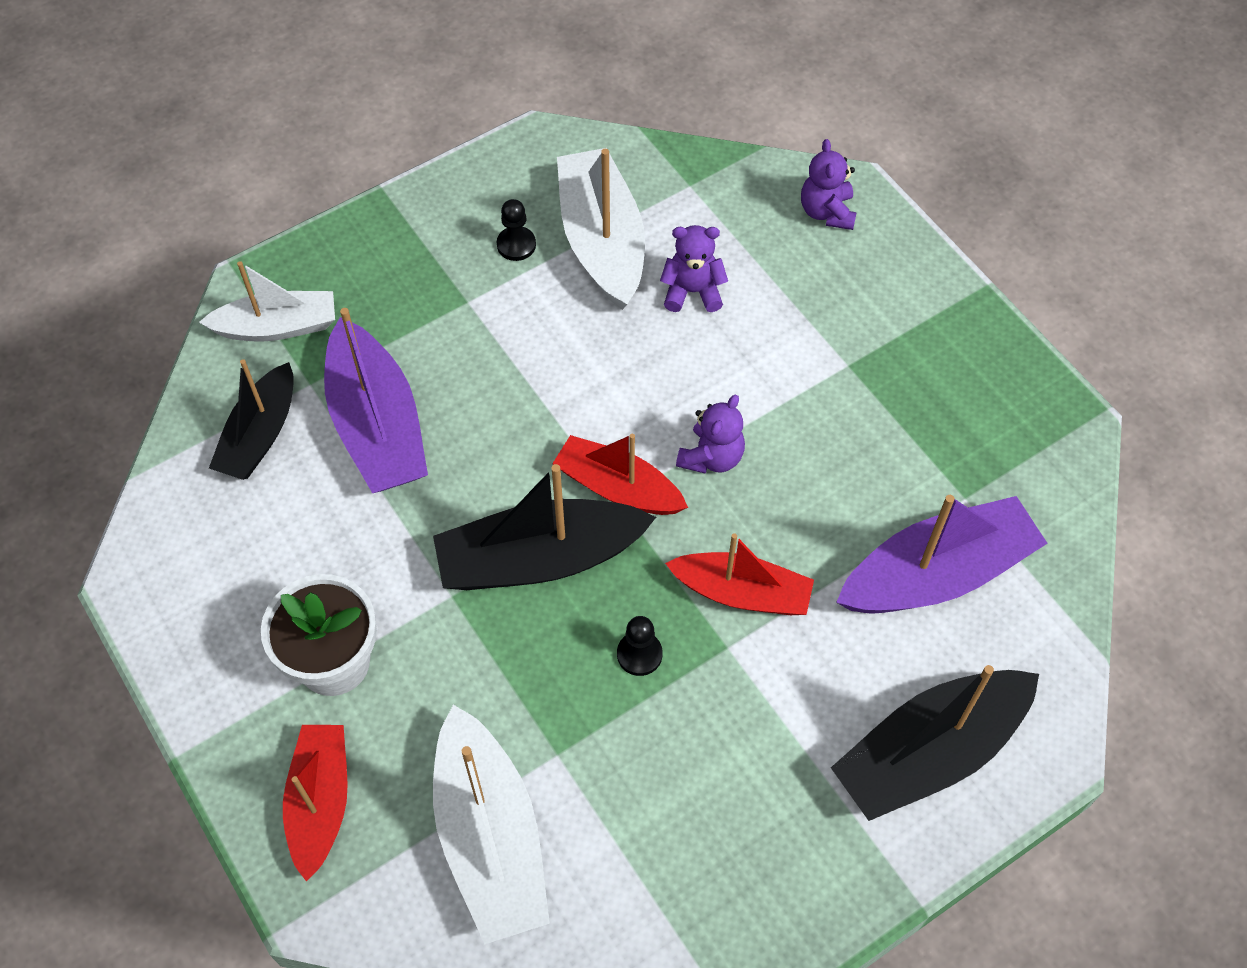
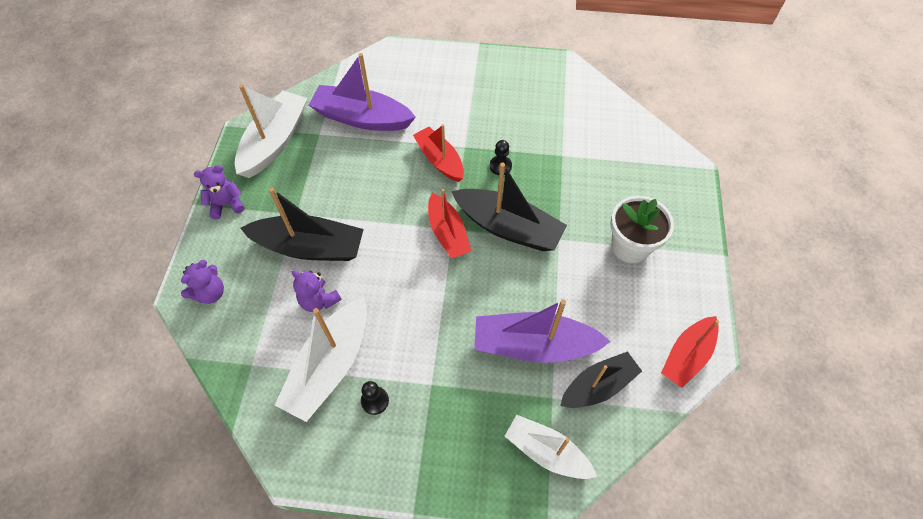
camera: 140 degrees left, 0 degrees up
red boat [283,725,348,882] -> red boat moved to [661,316,719,388]
purple boat [324,308,428,493] -> purple boat turned 105 degrees counterclockwise [474,299,611,363]
white boat [433,705,550,945] -> white boat moved to [235,85,308,178]
purple teddy bear [676,395,745,474] -> purple teddy bear moved to [194,165,245,219]
black boat [831,665,1039,821] -> black boat moved to [240,188,364,261]

